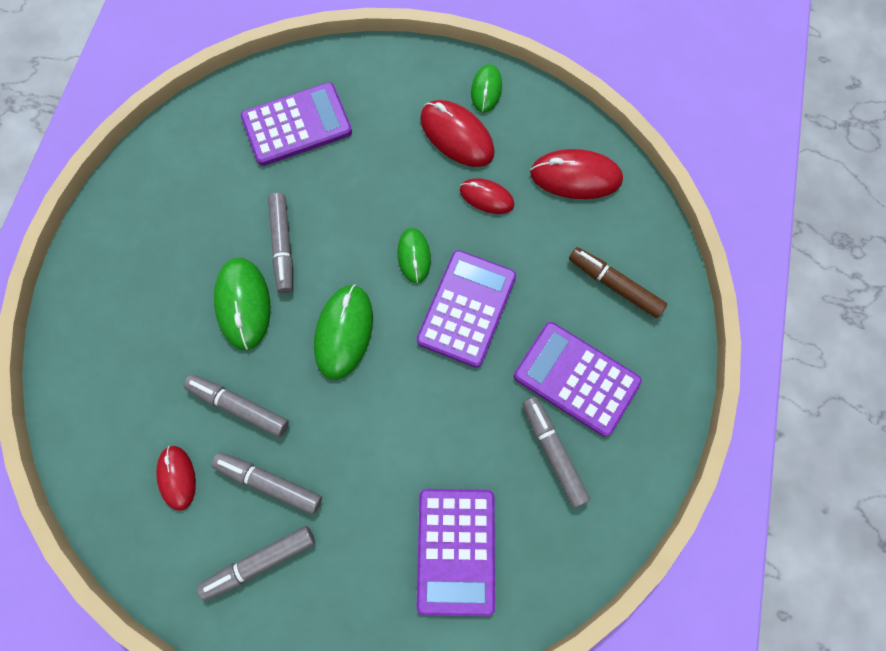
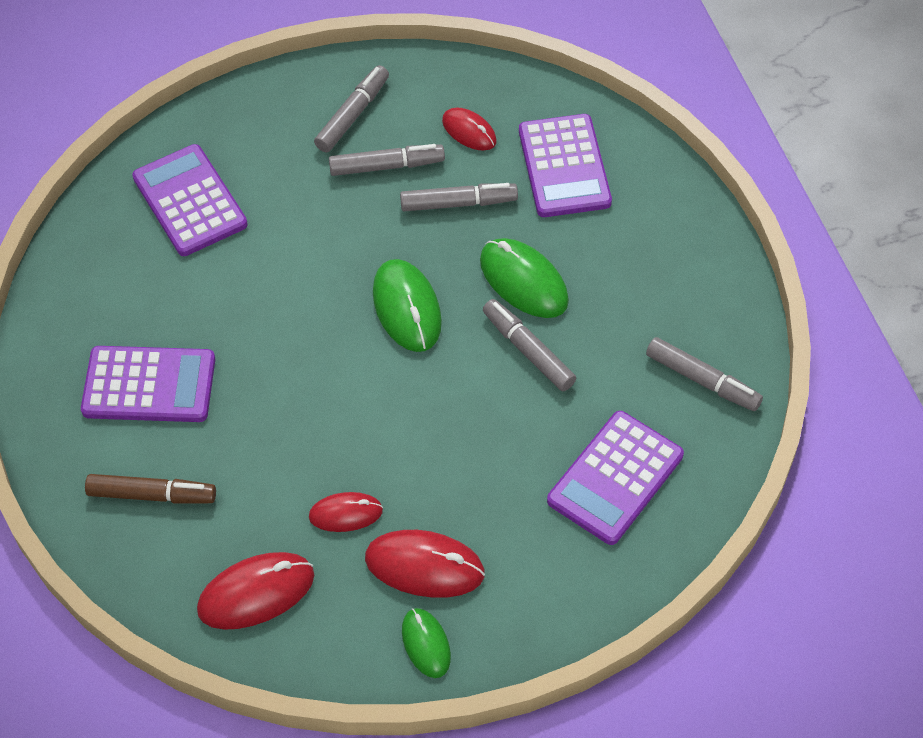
camera: 150 degrees right, 15 degrees down
green mouse [398,228,431,284] -> none
purple calculator [417,250,516,368] -> purple calculator moved to [519,114,612,217]
grey marker [522,397,590,508] -> grey marker moved to [646,337,763,411]

